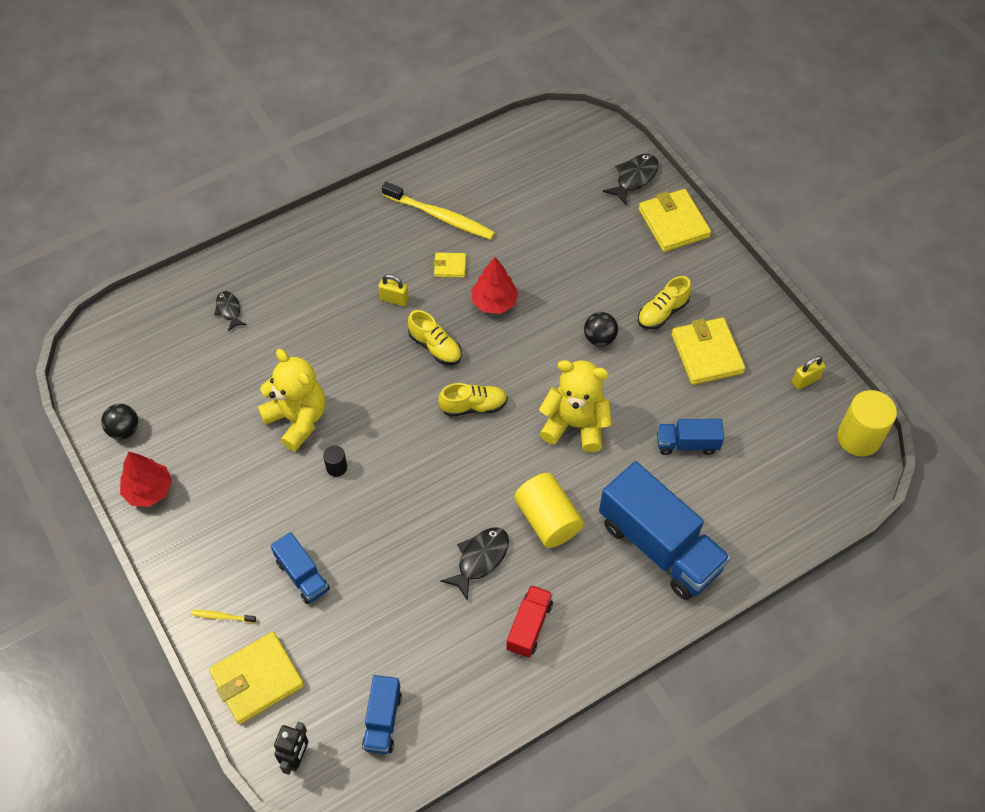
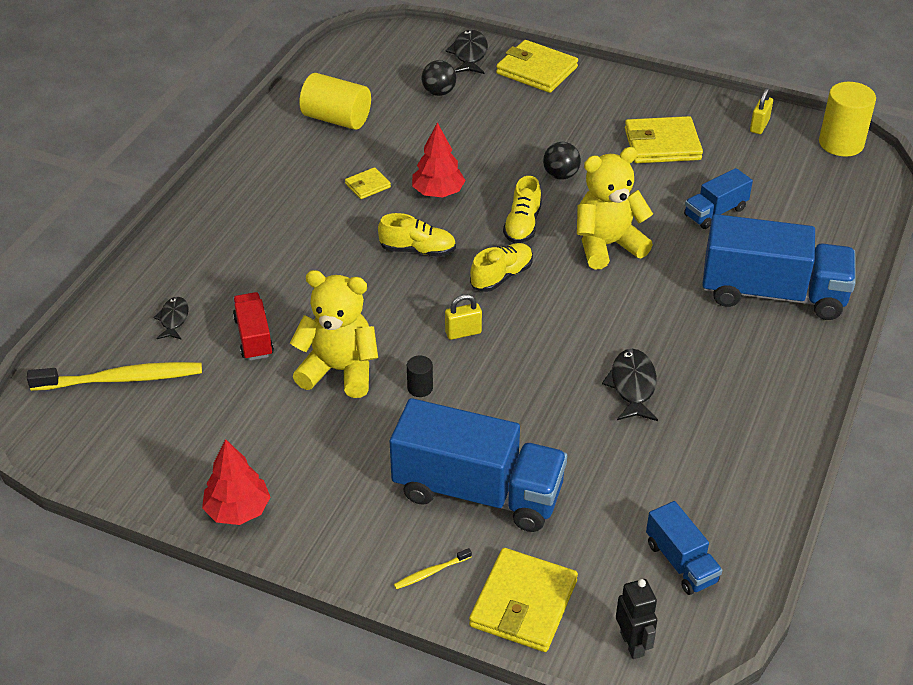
camera: 35 degrees left, 15 degrees down
black ball [101,404,138,439] -> black ball moved to [422,60,456,96]
black fish [214,291,247,331] -> black fish turned 60 degrees clockwise [153,297,189,340]
blue truck [271,532,330,604] -> blue truck [390,398,567,532], size x1.99
yellow padlock [378,274,409,306] -> yellow padlock moved to [445,294,482,340]
yellow toothbrush [382,182,495,240] -> yellow toothbrush moved to [27,362,202,391]
red truck [507,585,553,658] -> red truck moved to [233,292,274,360]
yellow cylinder [514,473,584,548] -> yellow cylinder moved to [299,73,371,130]
yellow shoe [638,276,691,329] -> yellow shoe moved to [503,176,542,243]
yellow wallet [672,317,746,385] -> yellow wallet turned 45 degrees counterclockwise [625,116,703,163]

